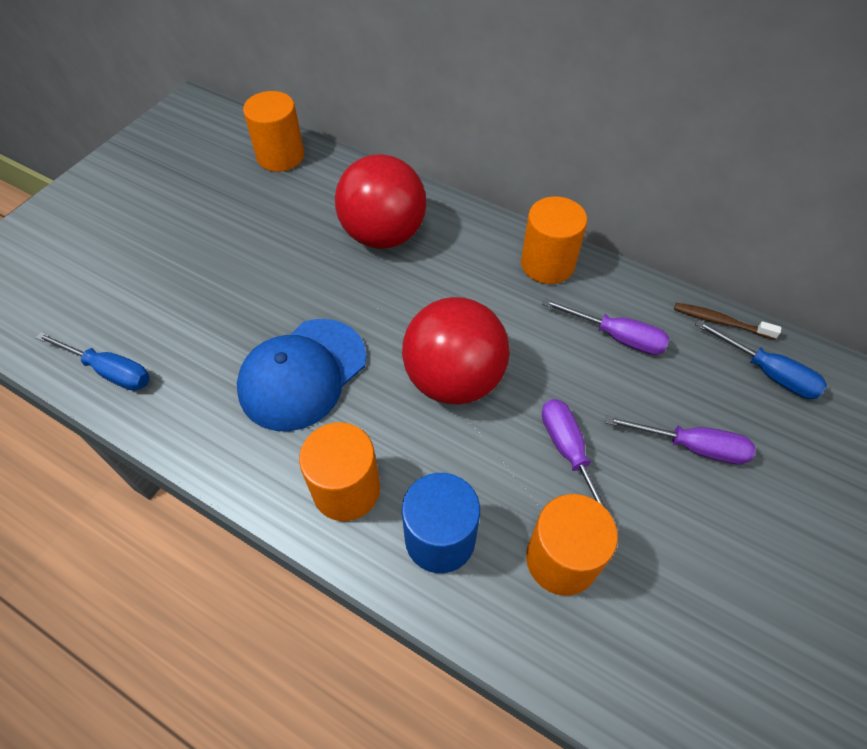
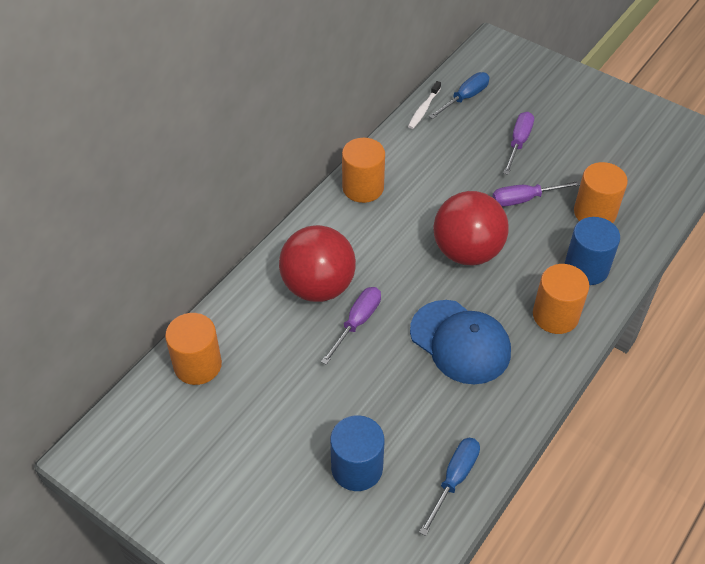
camera: 85 degrees left, 5 degrees down
purple screwdriver [542,298,670,355] -> purple screwdriver moved to [321,287,381,365]
brown toothbrush [674,303,781,340] -> white toothbrush [408,81,441,129]
none -> blue cylinder [330,415,385,491]

